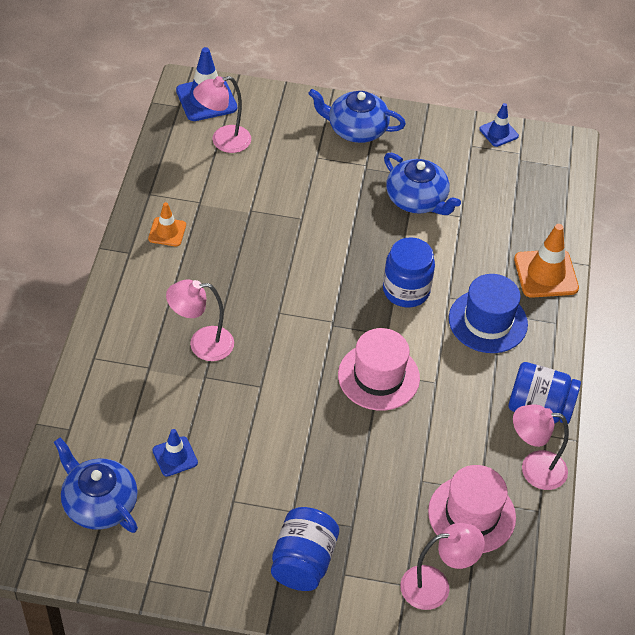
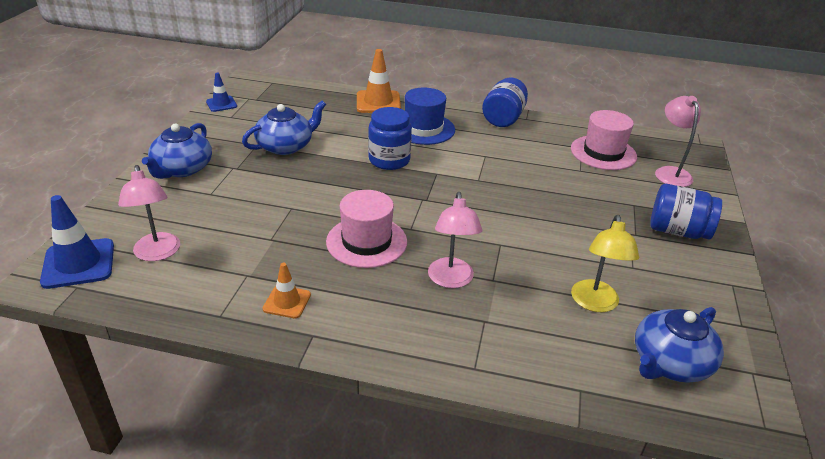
camera: 85 degrees left, 15 degrees down
blue traffic cone [152,429,198,477] -> yellow lamp [571,215,639,312]
pink hat [338,328,420,411] -> pink hat moved to [326,190,407,268]
pink lamp [513,404,569,490] -> none

